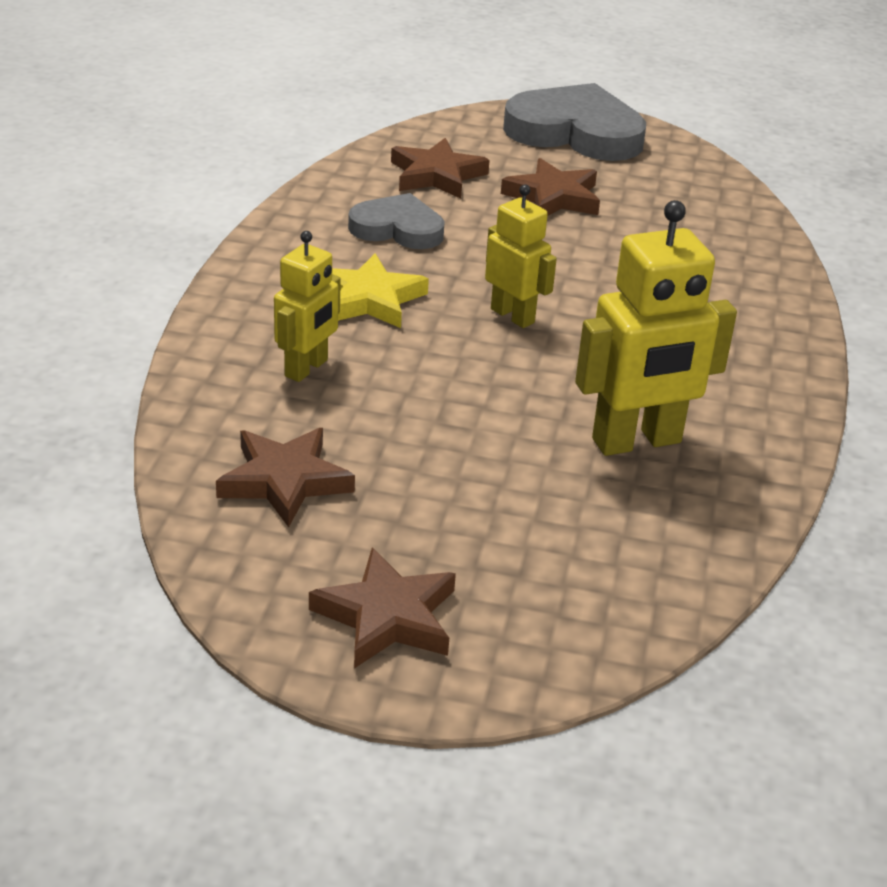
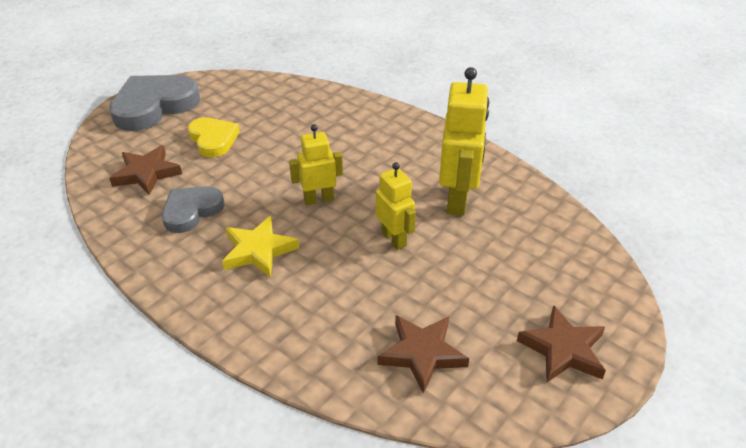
camera: 60 degrees left, 5 degrees up
yellow robot [274,231,341,382] -> yellow robot moved to [376,162,416,250]
brown star [501,158,600,216] -> yellow heart [188,117,240,157]

